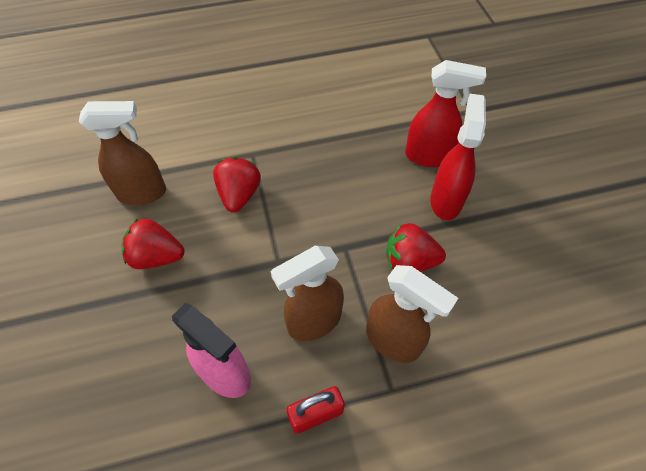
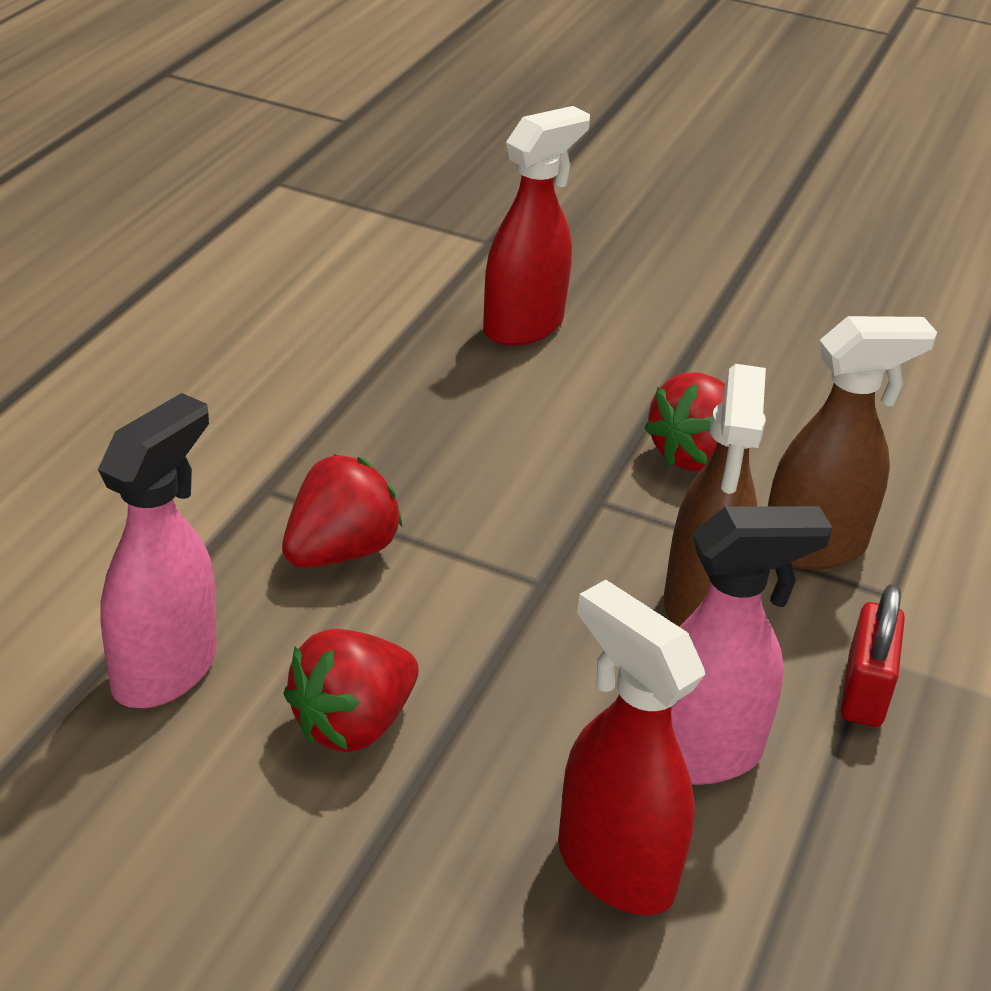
camera: 55 degrees left, 20 degrees down
brown spray bottle [79,101,166,205] -> pink spray bottle [98,393,217,708]
red strawberry [213,157,261,213] -> red strawberry turned 90 degrees clockwise [282,454,402,568]
red spray bottle [430,94,486,220] -> red spray bottle moved to [558,580,705,915]

